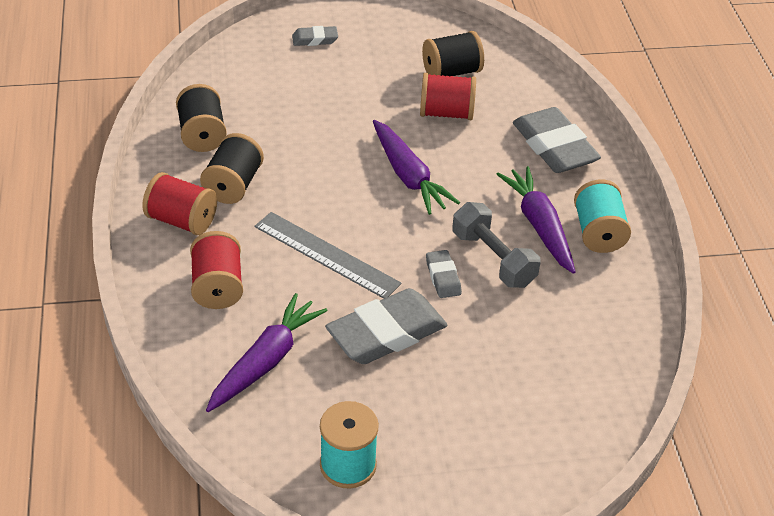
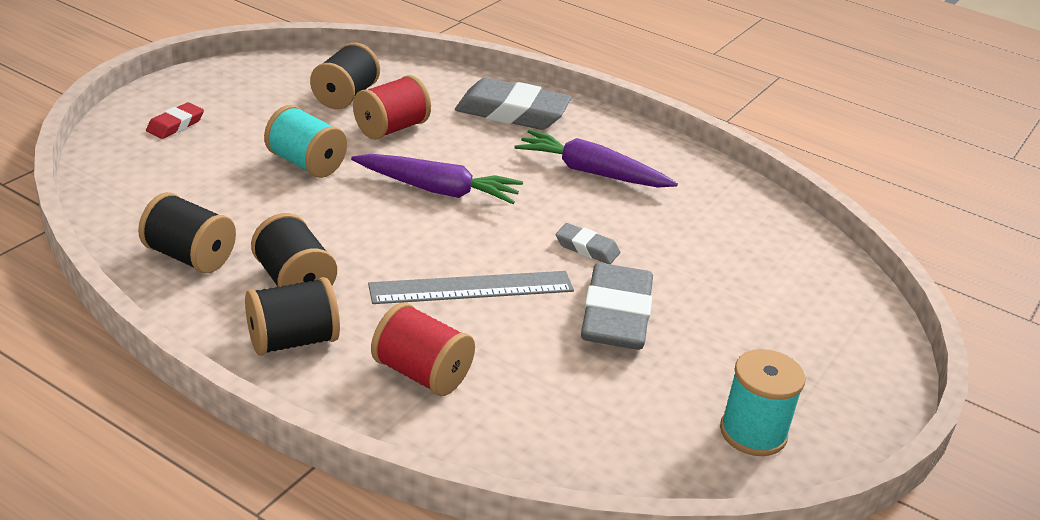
camera: 50 degrees left, 10 degrees down
red spool [142,172,217,235] -> black spool [245,277,340,356]
purple carrot [206,293,328,412] -> none
grey eraser [292,26,338,46] -> red eraser [146,102,204,139]
grey dumbbell [452,202,541,288] -> none
turquoise spool [574,180,631,253] -> turquoise spool moved to [264,105,347,178]

